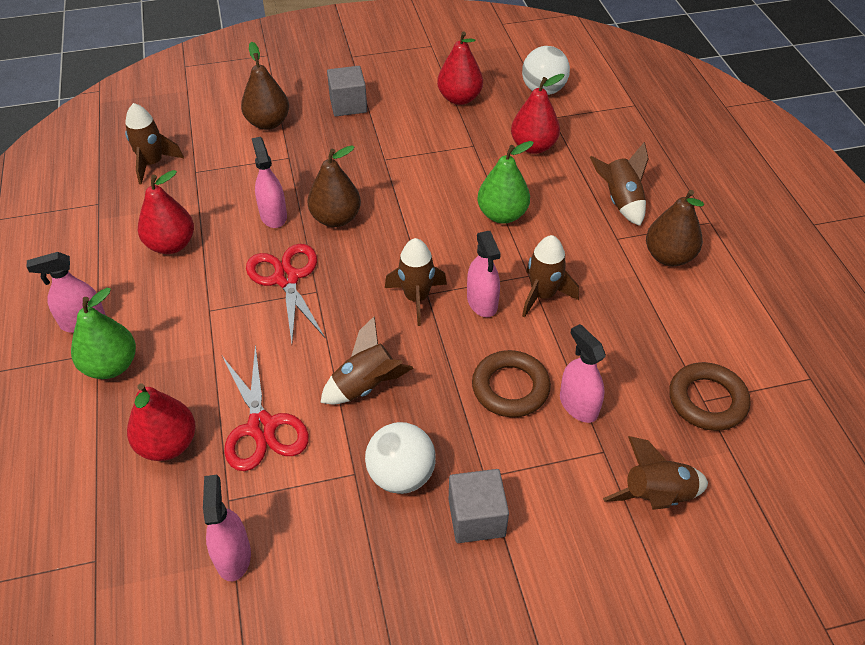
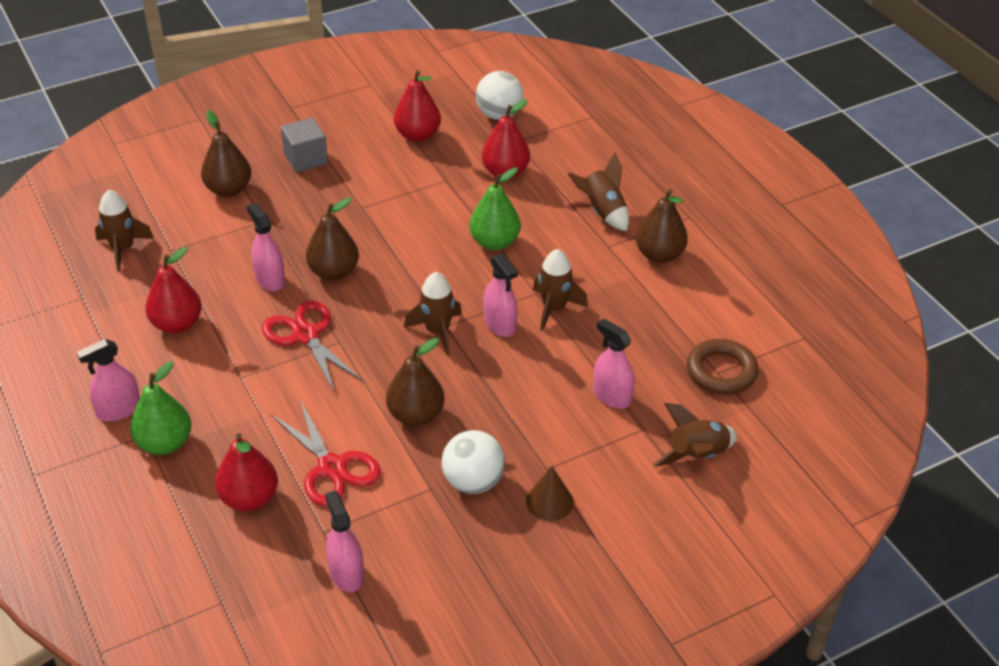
camera: 15 degrees left, 5 degrees down
brown rocket [320,317,414,404] -> brown pear [386,338,445,426]
grey cube [449,469,509,543] -> brown cone [526,466,574,521]
brown ring [472,350,551,417] -> none

